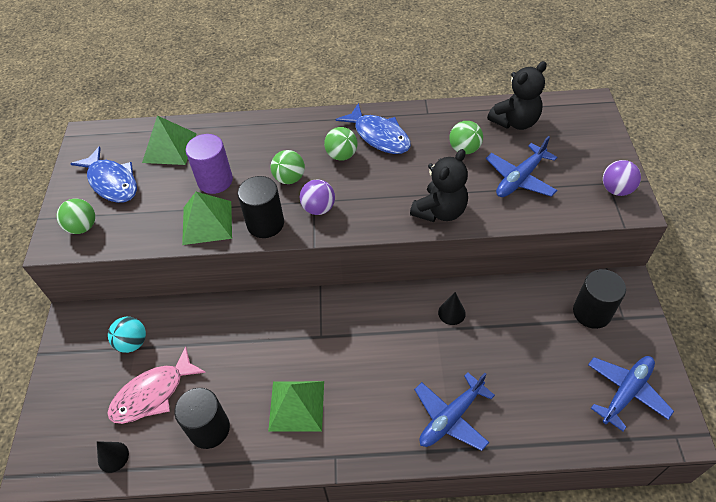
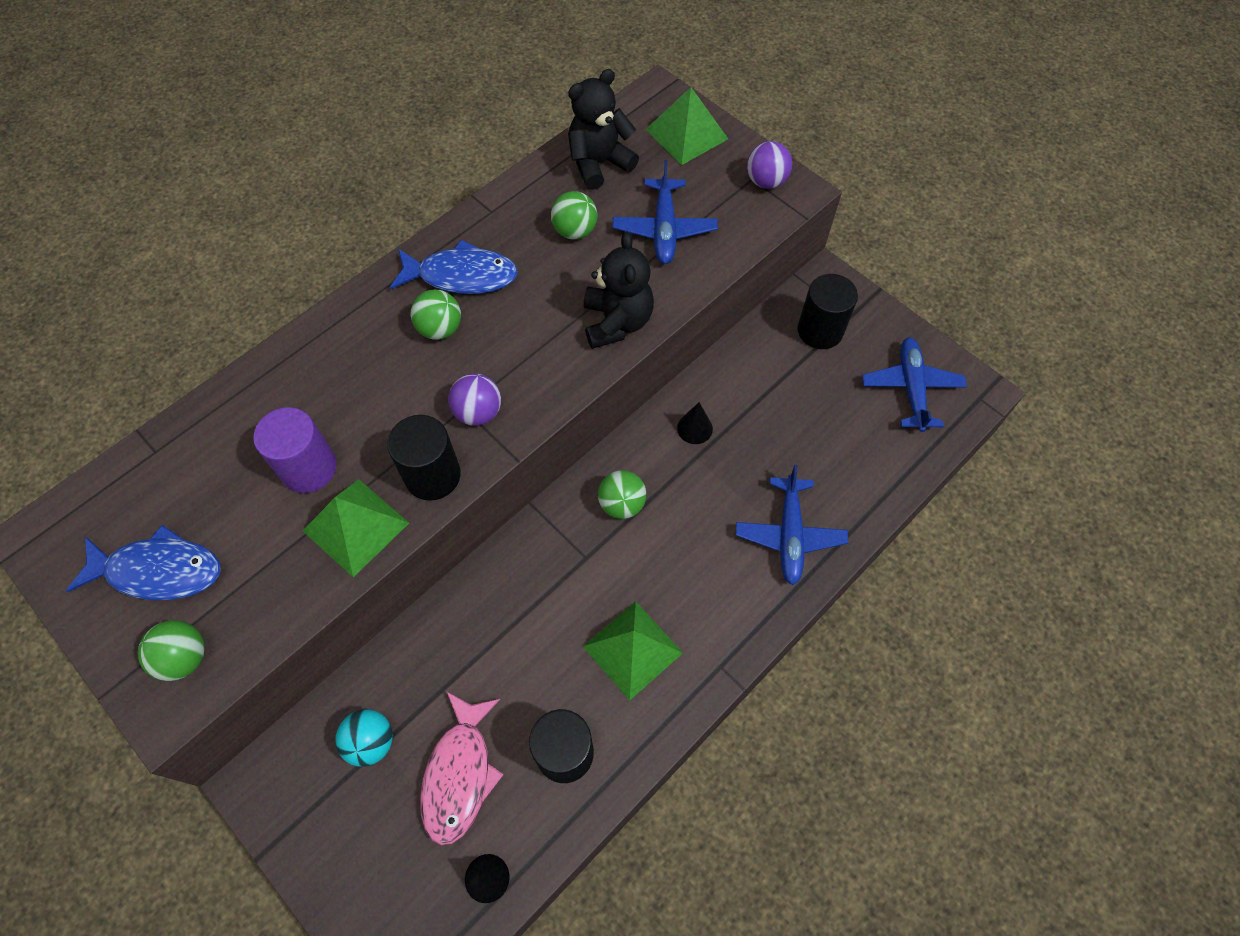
camera: 45 degrees left, 10 degrees up
green pyramid [142,116,197,165] -> green pyramid moved to [645,87,728,165]
green ball [271,150,305,184] -> green ball moved to [598,470,646,519]
black teddy bear [487,61,547,130] -> black teddy bear turned 135 degrees counterclockwise [568,69,639,190]

